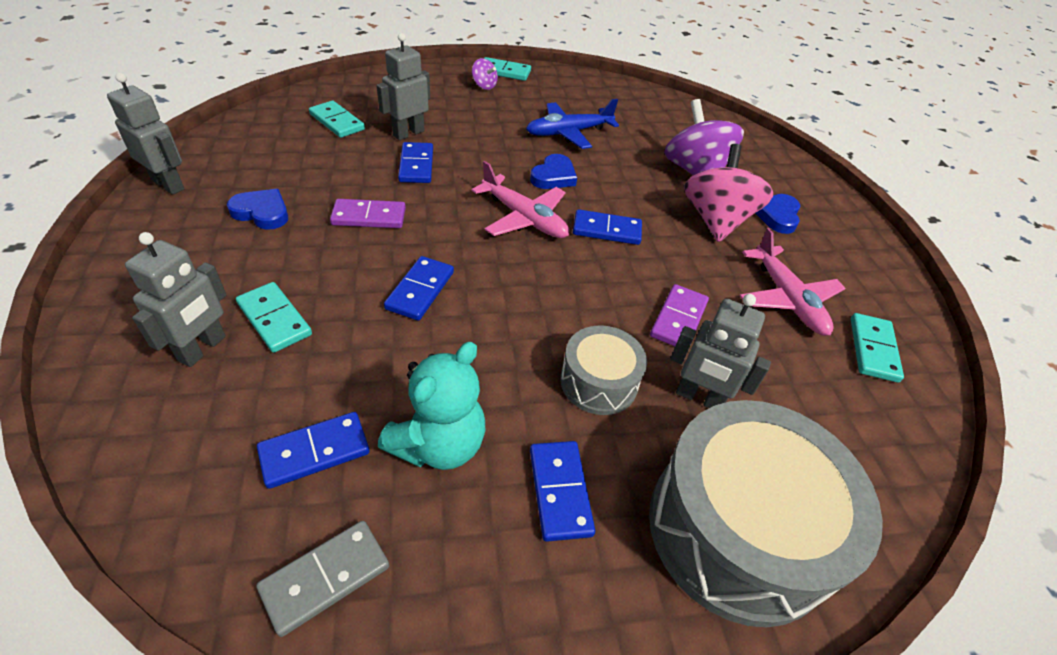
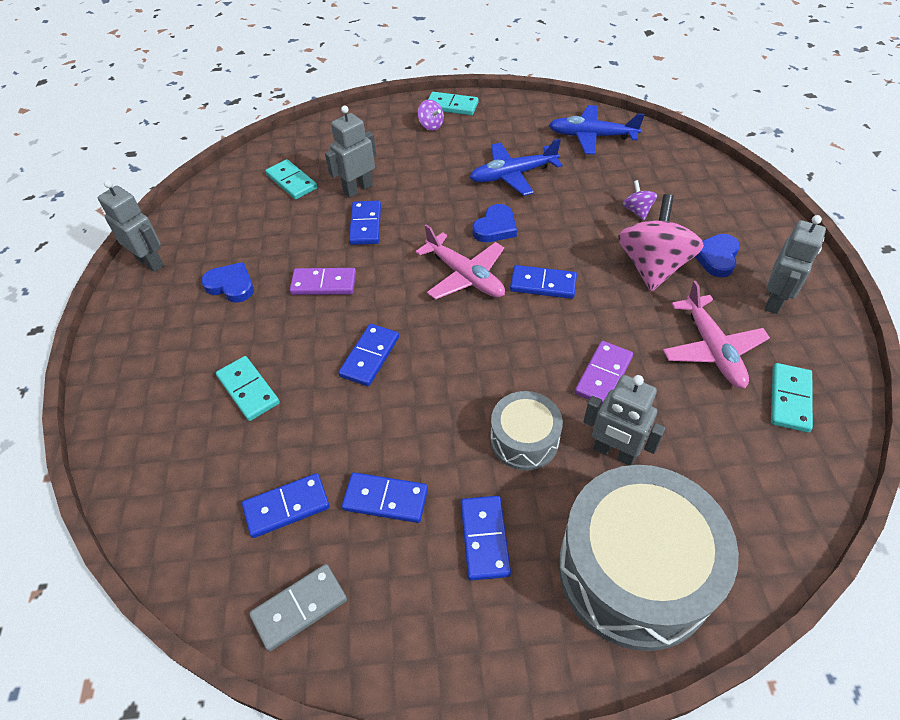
camera: 10 degrees right, 5 degrees up
grey robot [125,232,226,367] -> grey robot moved to [764,215,826,314]
turquoise teddy bear [378,342,485,470] -> blue domino [342,472,428,523]
purple spinning top [664,99,744,175] -> purple spinning top [623,180,657,220], size x0.46
none -> blue plane [549,105,644,155]

